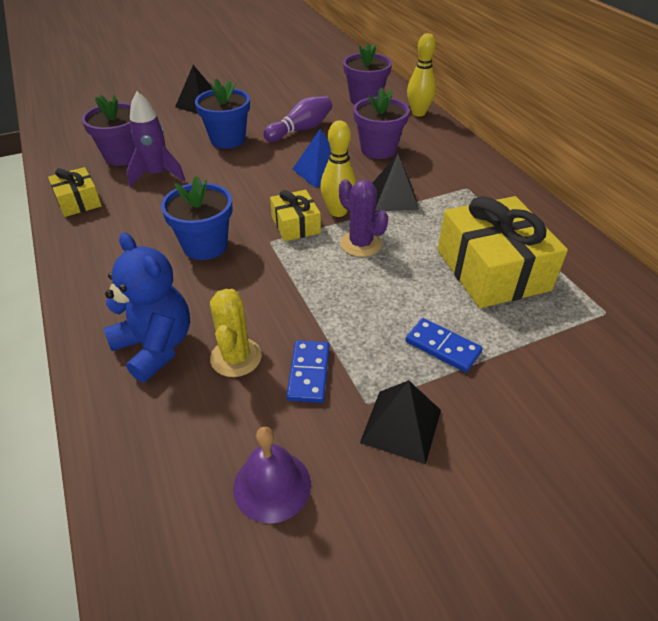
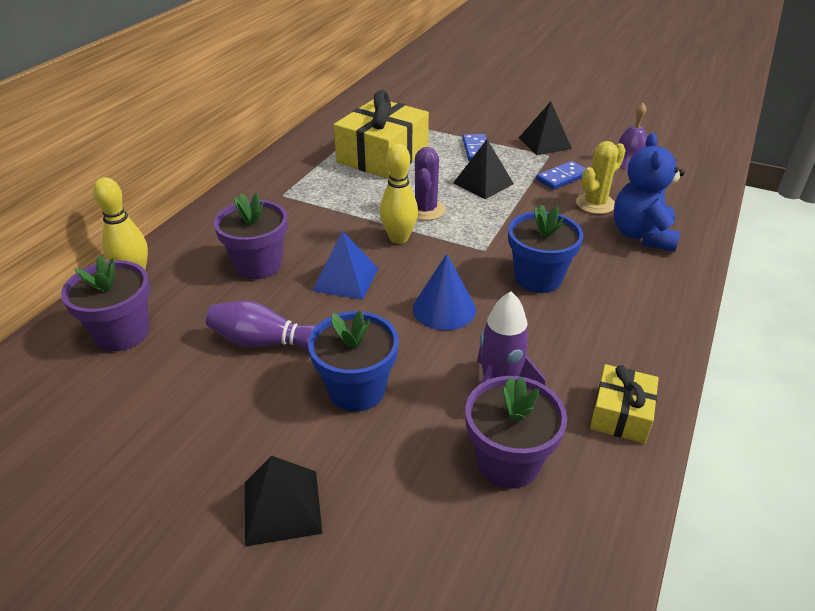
camera: 130 degrees left, 5 degrees down
yellow gift [270,190,321,241] -> none
black pyramid [373,154,419,211] -> black pyramid moved to [453,139,514,199]
none -> blue cone [413,254,476,330]

